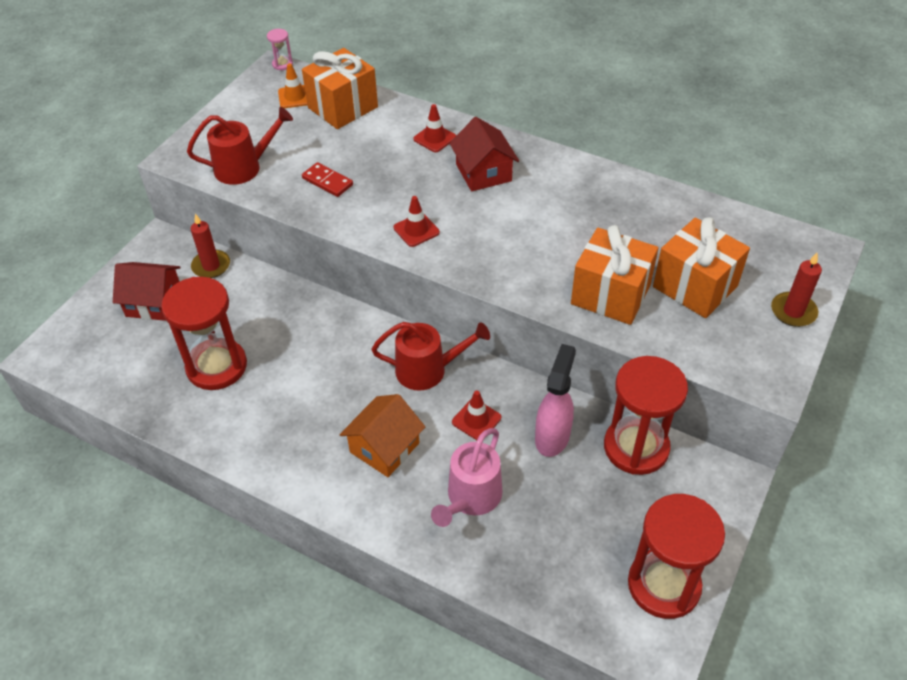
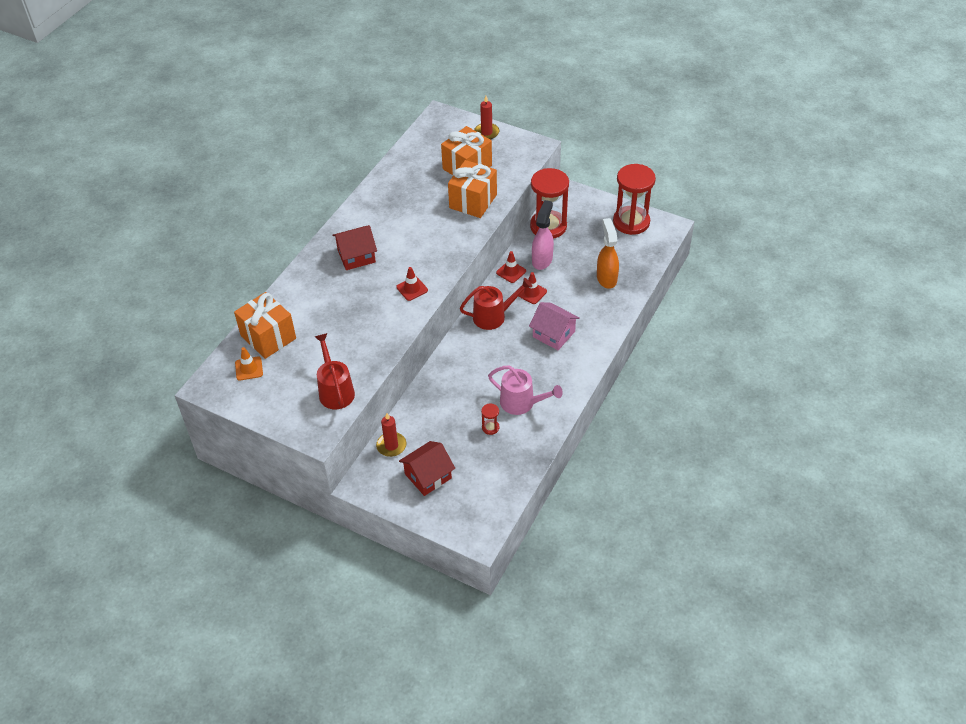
camera: 90 degrees left, 0 degrees up
red house [113,262,181,321] -> red house turned 45 degrees clockwise [399,441,455,496]
red hourglass [161,277,247,390] -> red hourglass [481,403,499,435], size x0.41
pink hourglass [267,29,293,70] -> none
red domino [302,162,353,197] -> none
orange house [340,394,425,477] -> pink house [529,302,580,350]
red watering can [372,322,490,391] -> red watering can turned 75 degrees clockwise [460,278,532,330]
red traffic cone [413,104,456,152] -> red traffic cone moved to [496,251,526,283]
pink watering can [431,428,502,527] -> pink watering can moved to [488,366,563,415]
pink spray bottle [535,344,576,457] -> pink spray bottle turned 90 degrees clockwise [532,200,554,270]
none -> orange spray bottle [597,218,619,289]

